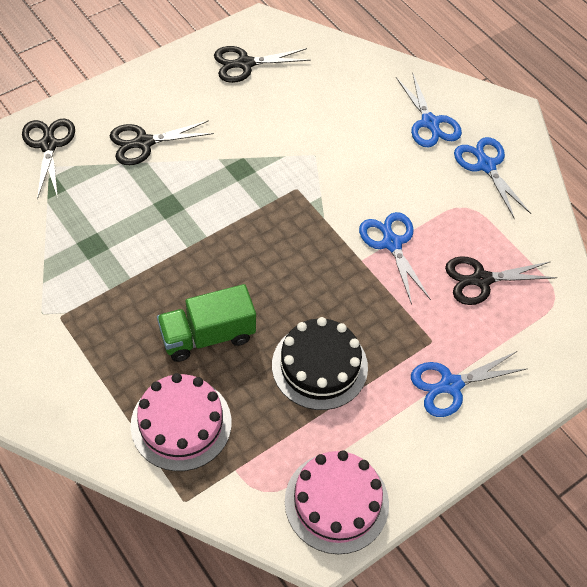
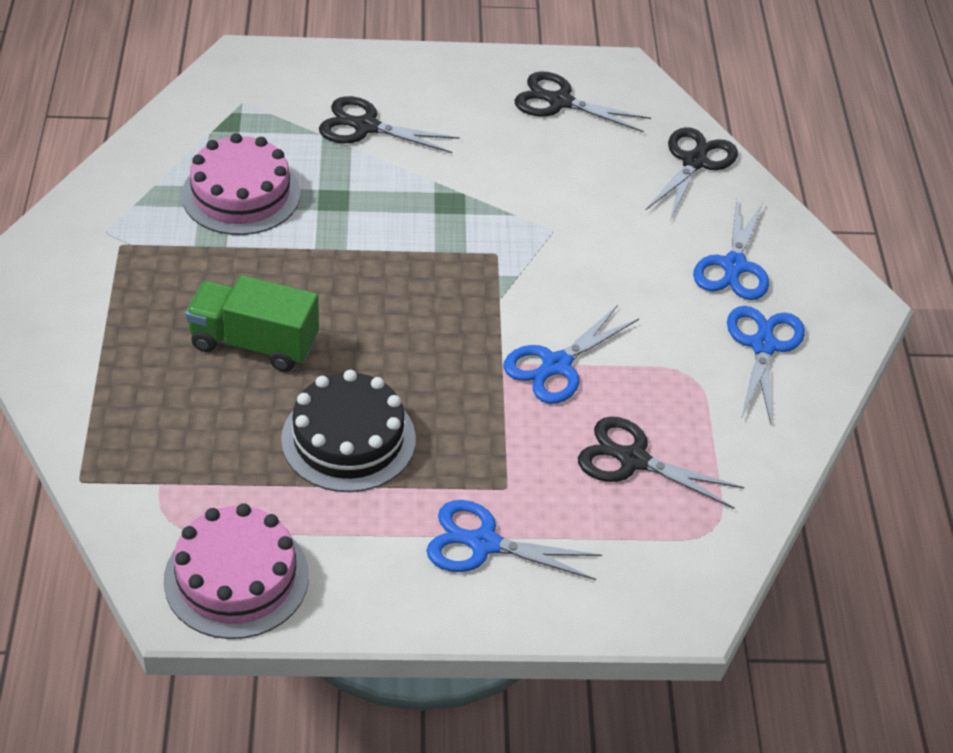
camera: 35 degrees right, 10 degrees down
black scissors [22,119,75,200] -> black scissors moved to [646,127,738,220]
pink cake [131,373,232,471] -> pink cake moved to [181,133,300,235]
blue scissors [359,212,431,305] -> blue scissors turned 150 degrees counterclockwise [503,305,639,404]

